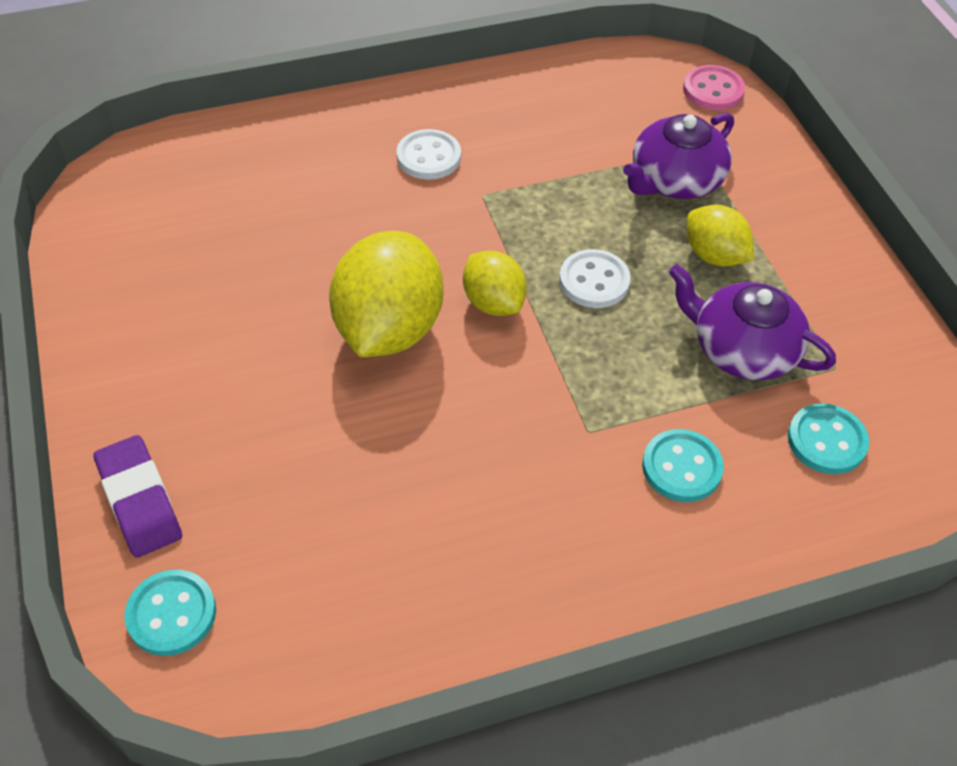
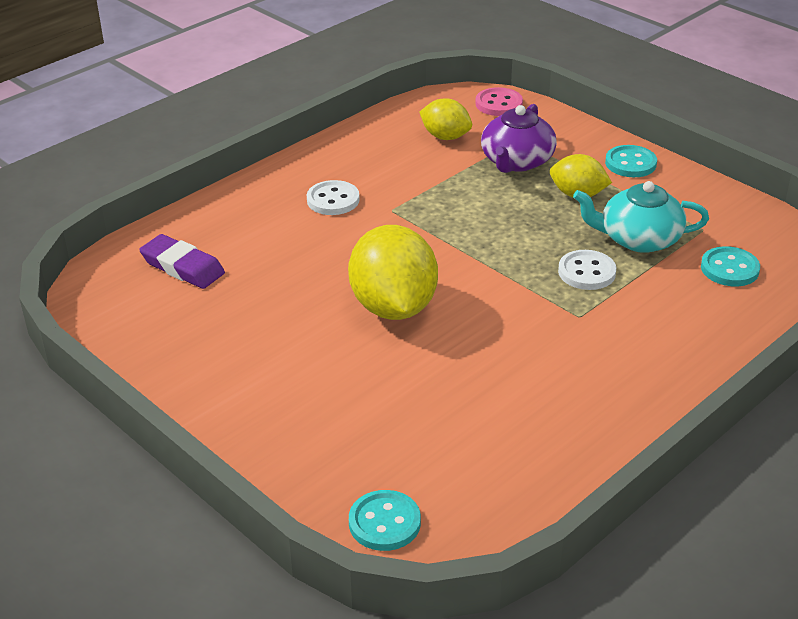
camera: 25 degrees left, 15 degrees down
purple eraser [93,435,182,558] -> purple eraser moved to [139,234,225,289]
yellow lemon [463,251,527,316] -> yellow lemon moved to [420,99,472,140]
white button [559,249,631,308] -> white button moved to [558,250,616,290]
turquoise button [642,429,724,502] -> turquoise button moved to [605,145,657,177]
purple teapot [669,264,836,380] -> turquoise teapot [573,181,709,253]

